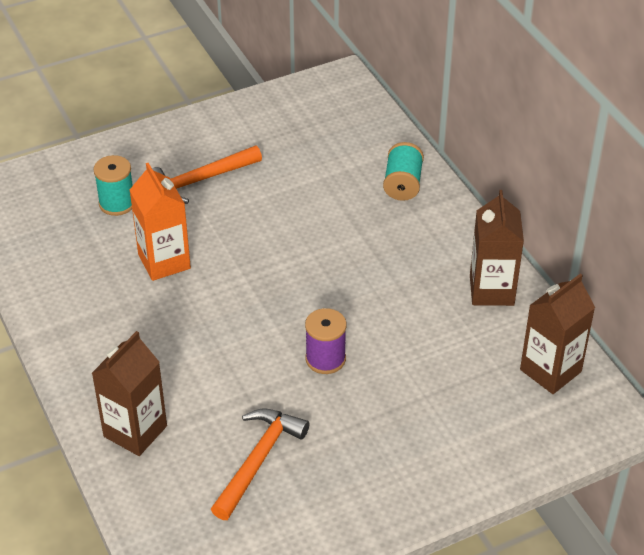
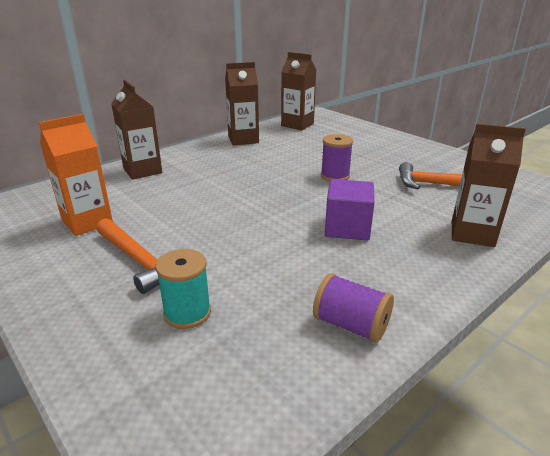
camera: 105 degrees left, 15 degrees down
orange carton [130,163,191,281] -> orange carton moved to [39,114,113,236]
turquoise spool [383,142,424,201] -> brown carton [111,80,162,180]
none -> purple spool [313,273,394,343]
none -> purple cube [325,179,375,240]

